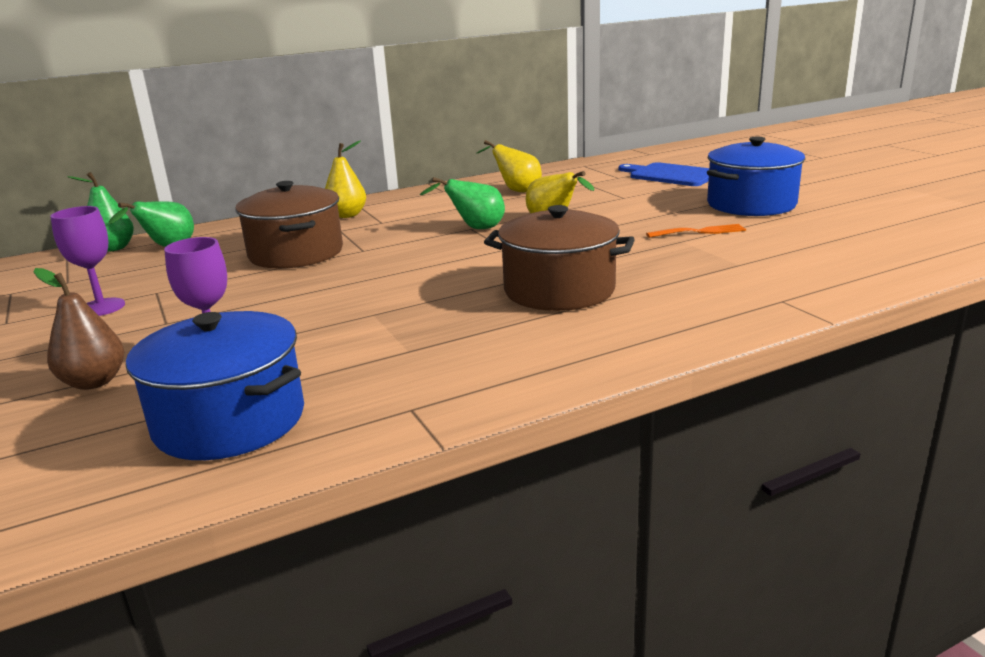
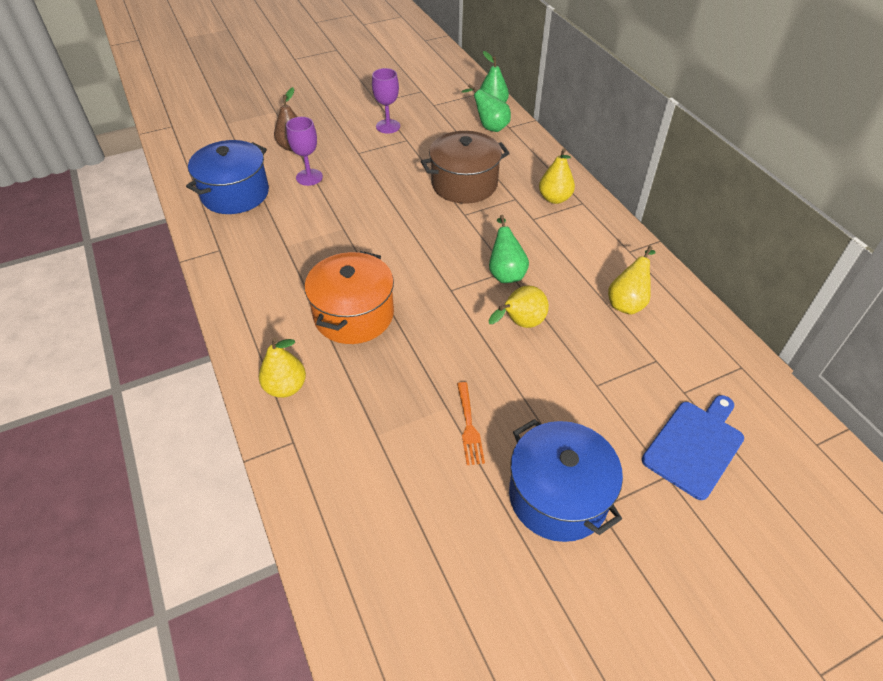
camera: 90 degrees right, 25 degrees up
brown pot [484,205,635,311] -> orange pot [305,251,394,344]
none -> yellow pear [259,337,306,398]

